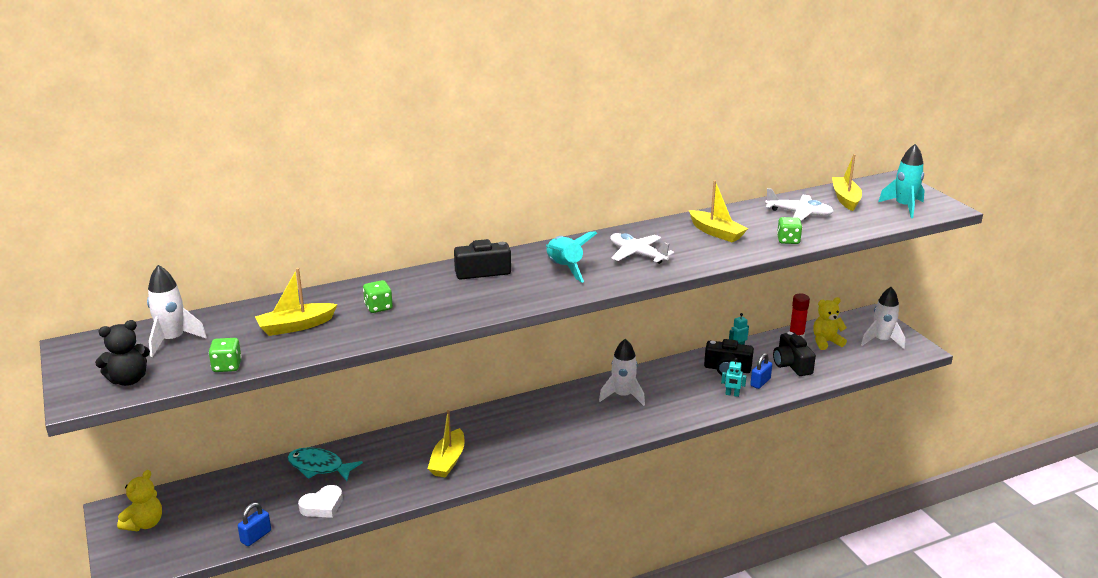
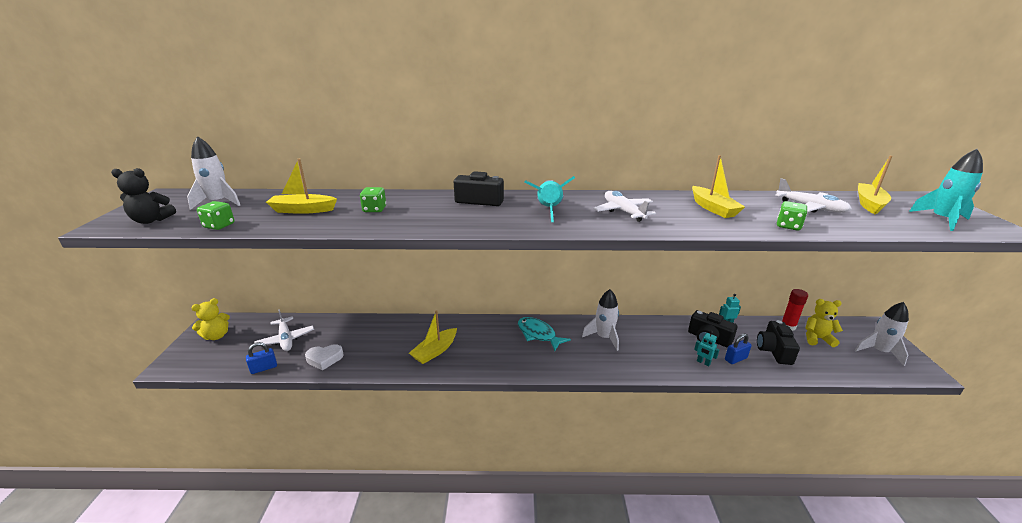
camera: 25 degrees right, 0 degrees up
turquoise fish [287,447,363,481] -> turquoise fish moved to [518,317,571,351]
none -> white plane [254,309,314,351]

